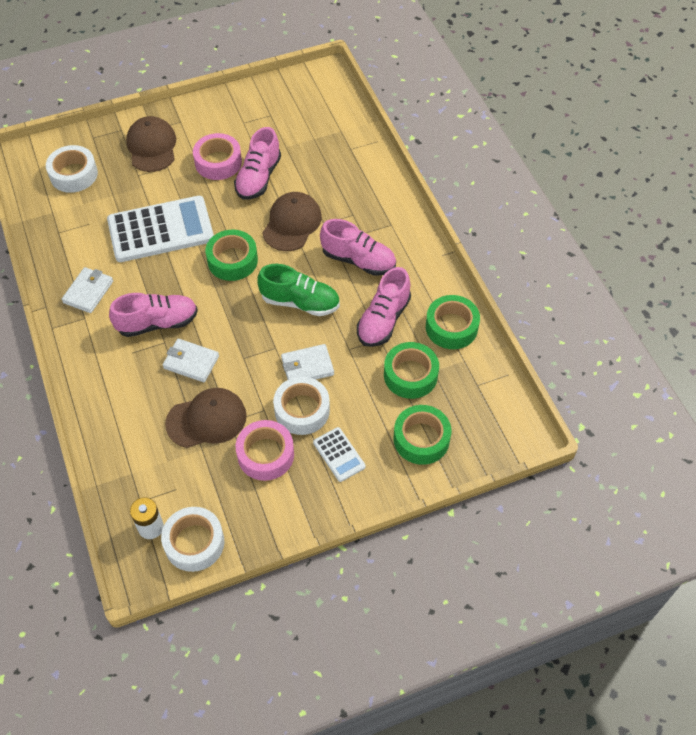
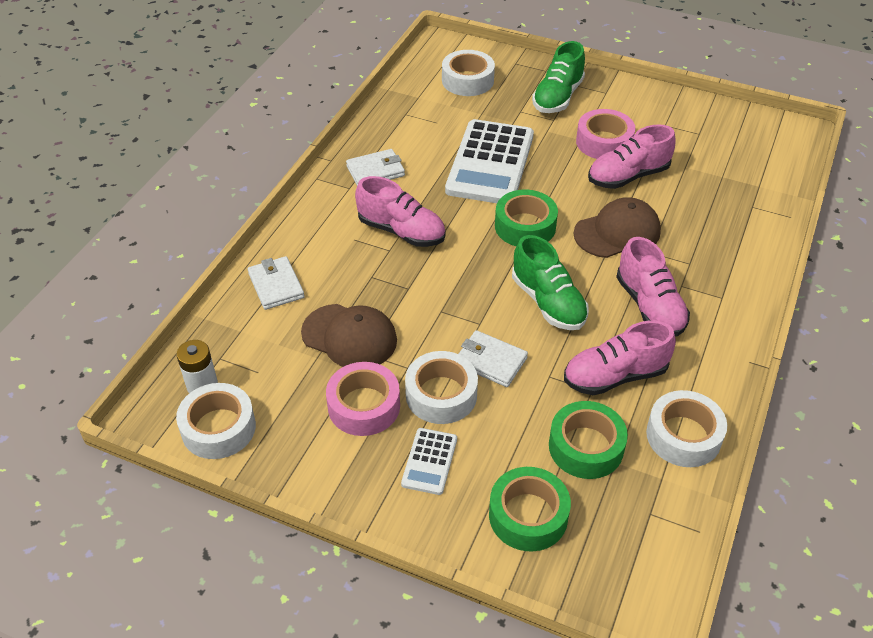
camera: 45 degrees right, 10 degrees down
white calculator [107,196,214,262] -> white calculator turned 75 degrees clockwise [445,119,534,203]
brown cap [126,116,176,172] -> green shoe [532,41,585,113]
white wallet [163,339,219,382] -> white wallet moved to [248,256,305,310]
green tape [426,295,480,349] -> white tape [646,390,727,467]

